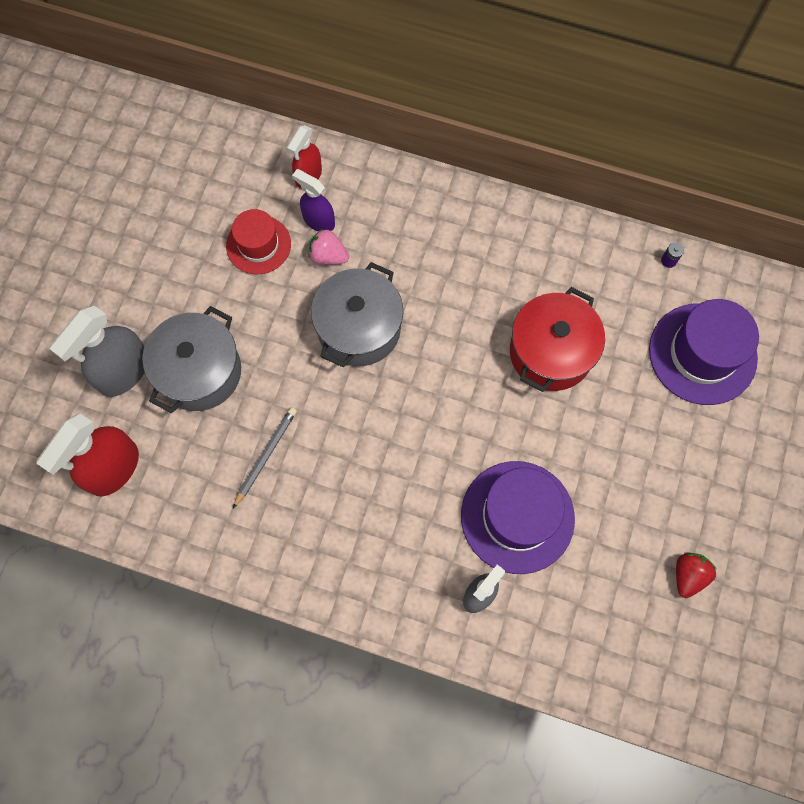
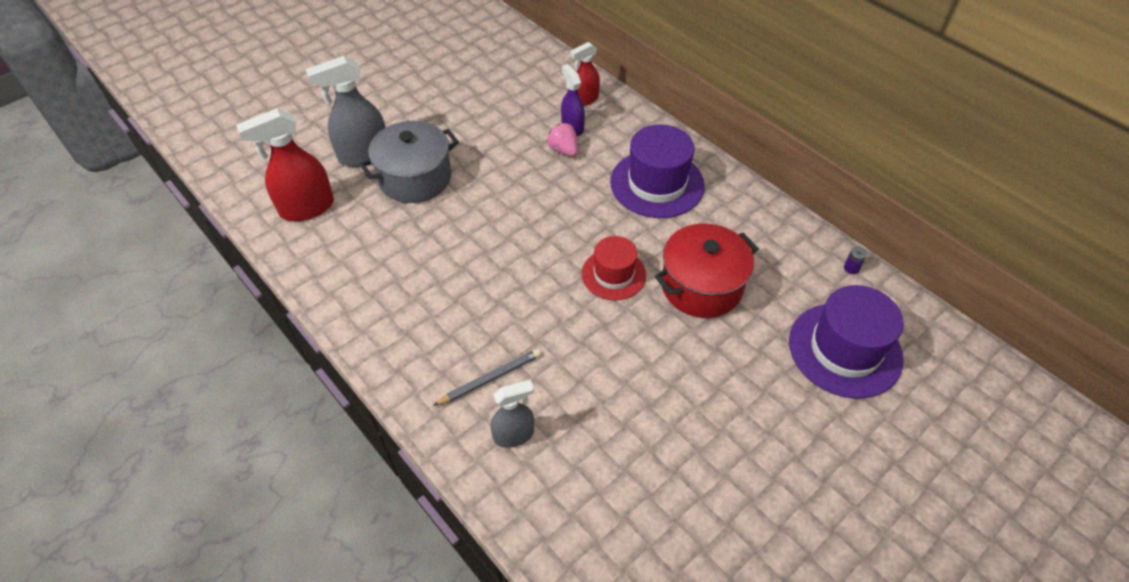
camera: 30 degrees right, 20 degrees down
red hat [226,209,291,274] -> red hat moved to [582,236,646,300]
grey pencil [233,408,297,508] -> grey pencil moved to [433,349,541,406]
grey pot [311,262,403,367] -> none
purple hat [461,461,575,574] -> purple hat moved to [610,124,705,218]
red strawberry [676,552,716,598] -> none

